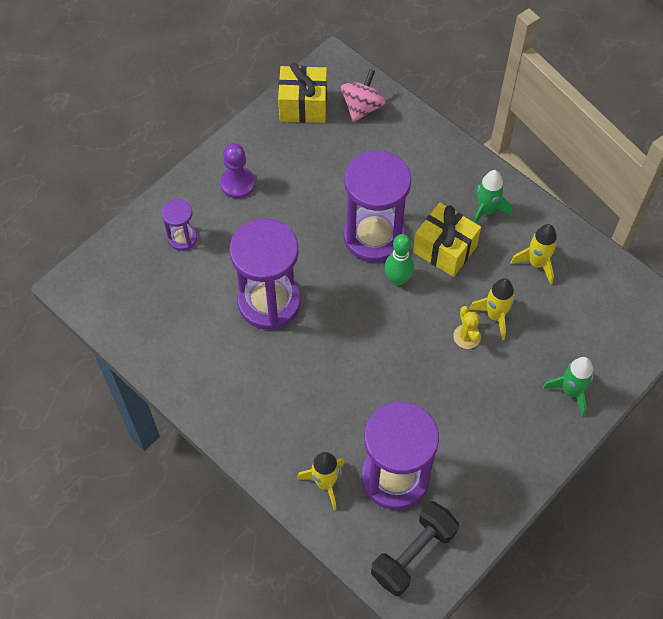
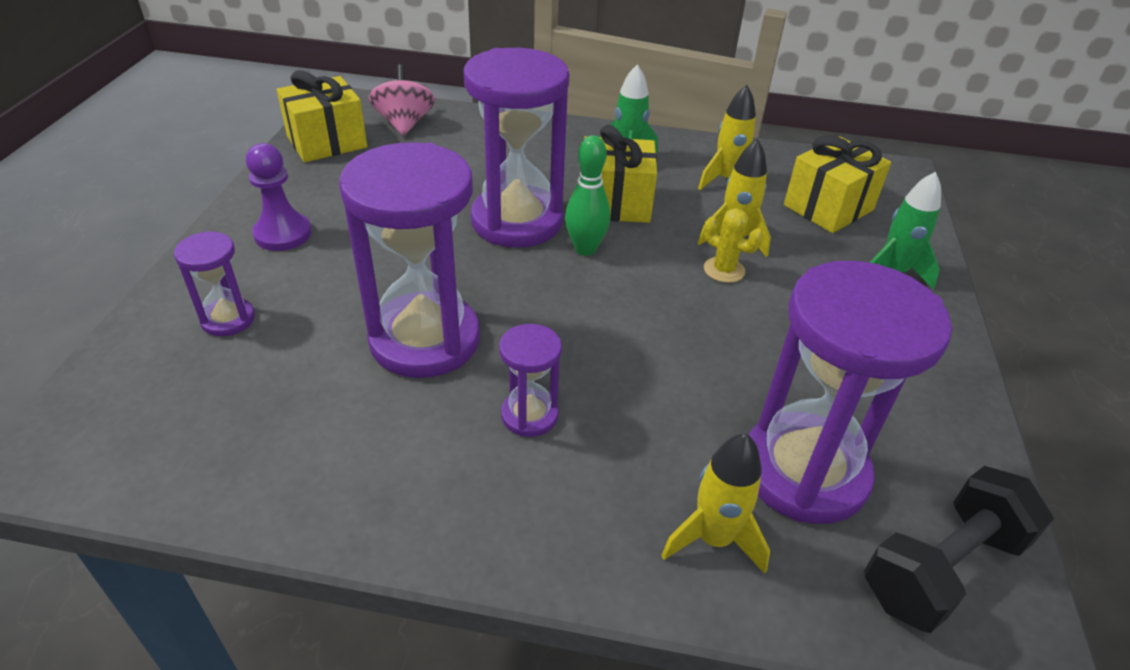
camera: 35 degrees left, 20 degrees down
black dumbbell [371,501,459,596] -> black dumbbell turned 45 degrees clockwise [864,466,1054,633]
none -> purple hourglass [499,324,562,437]
none -> yellow gift [784,136,891,233]

